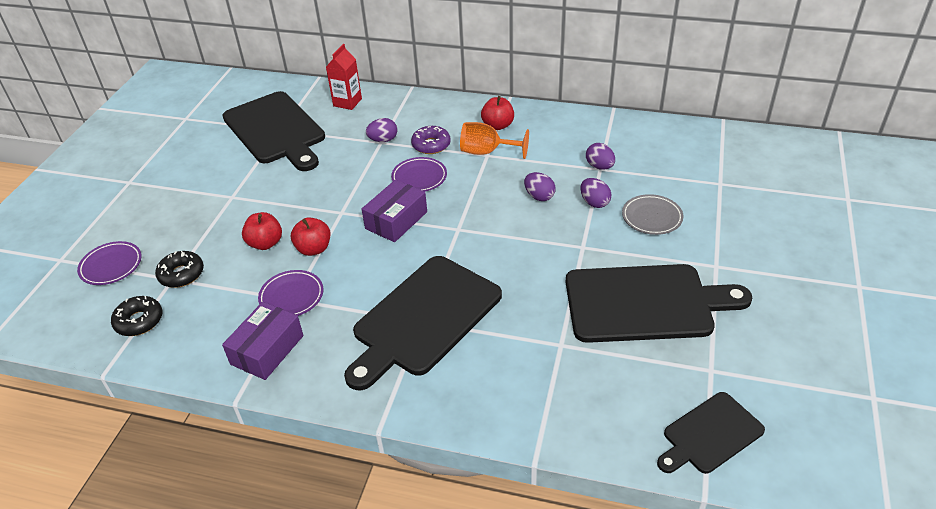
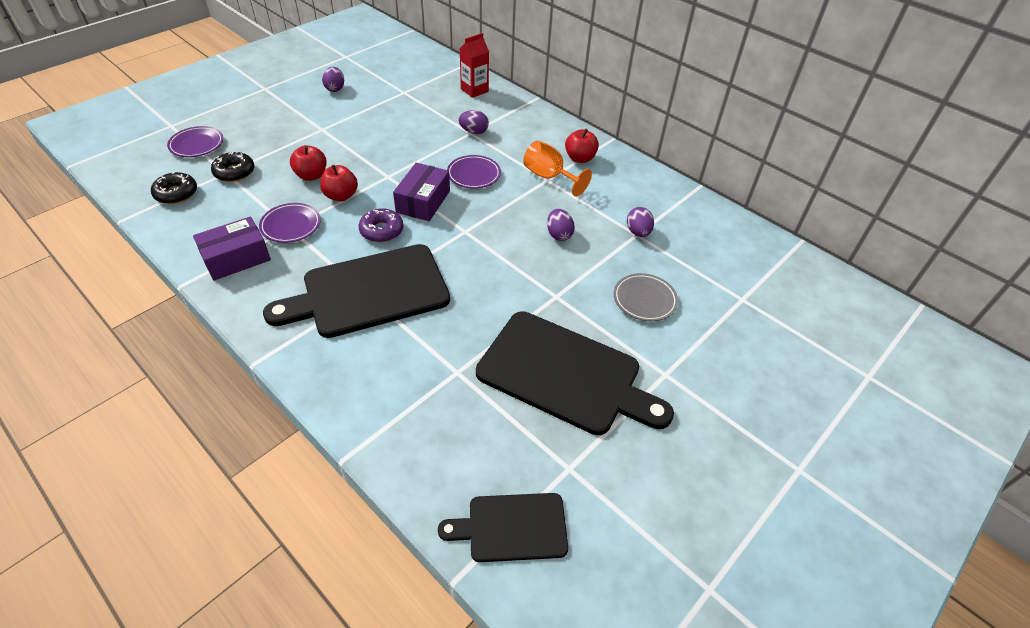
camera: 25 degrees right, 5 degrees up
black cutting board [222,91,325,171] -> none
purple box [362,179,427,242] -> purple box turned 45 degrees counterclockwise [393,163,450,221]
purple donut [411,126,451,154] -> purple donut moved to [358,208,403,242]
purple egg [580,178,611,208] -> purple egg moved to [322,67,344,92]

